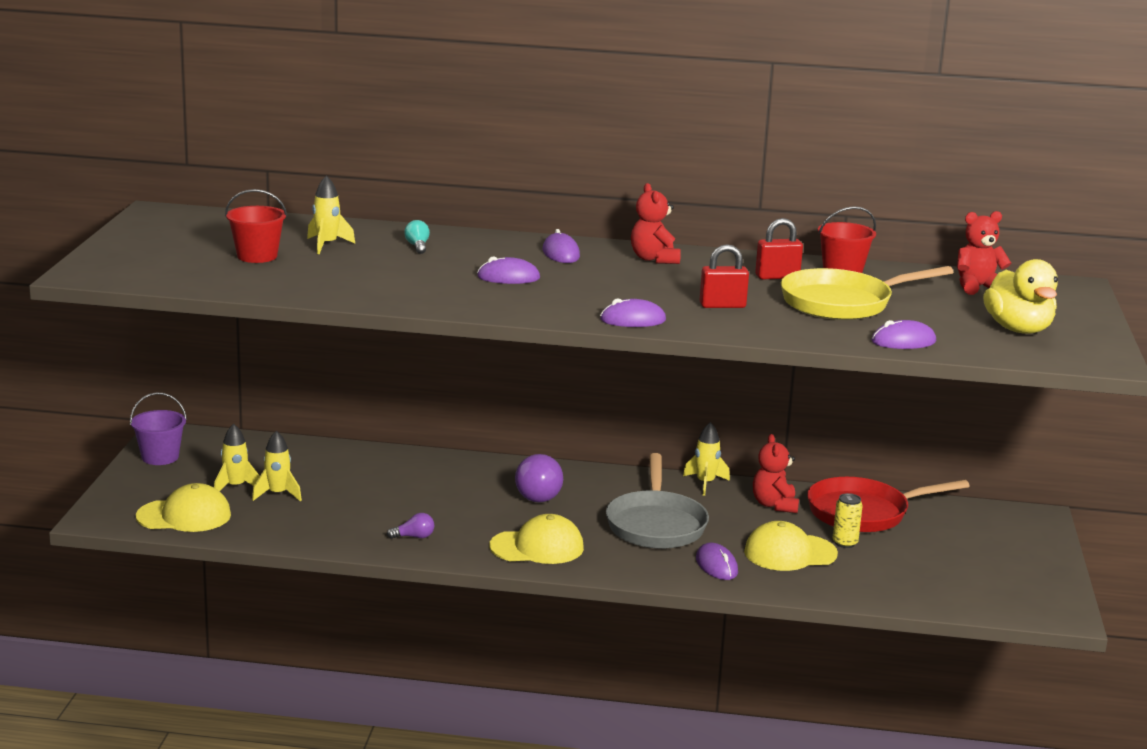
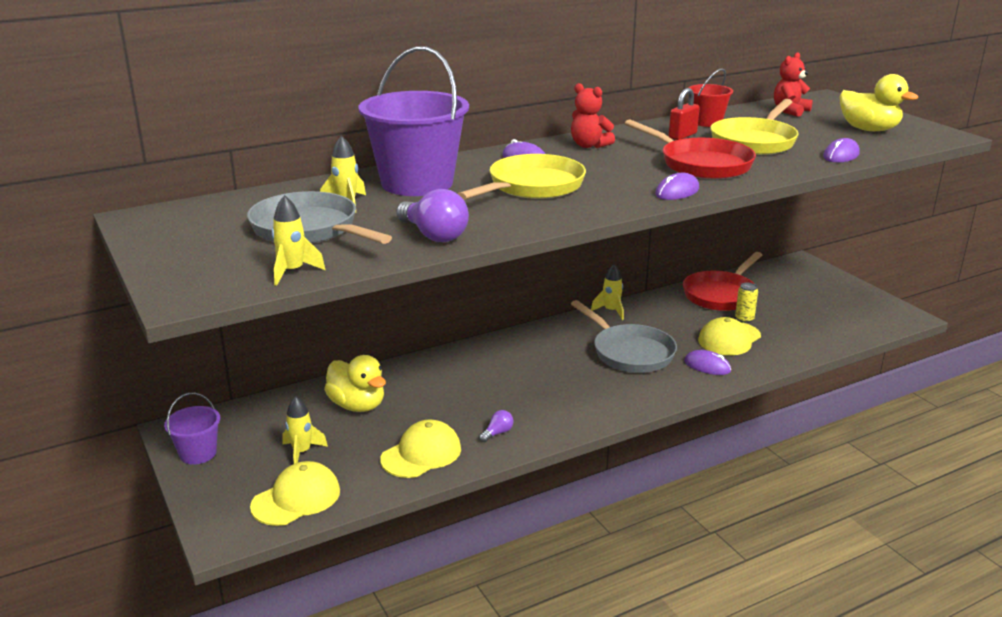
camera: 35 degrees left, 5 degrees up
red bucket [225,189,287,263] -> grey pan [247,191,392,244]
yellow rocket [252,431,302,501] -> yellow rocket moved to [272,195,325,286]
turquoise light bulb [404,220,430,254] -> purple bucket [359,46,469,196]
purple mouse [477,256,540,284] -> yellow pan [457,154,586,200]
yellow cap [489,514,584,564] -> yellow cap moved to [380,419,461,478]
purple light bulb [515,454,563,502] -> purple light bulb moved to [396,189,469,242]
red padlock [700,244,749,308] -> red pan [625,119,756,179]
red teddy bear [753,434,799,513] -> none
none -> yellow duck [324,355,386,412]

